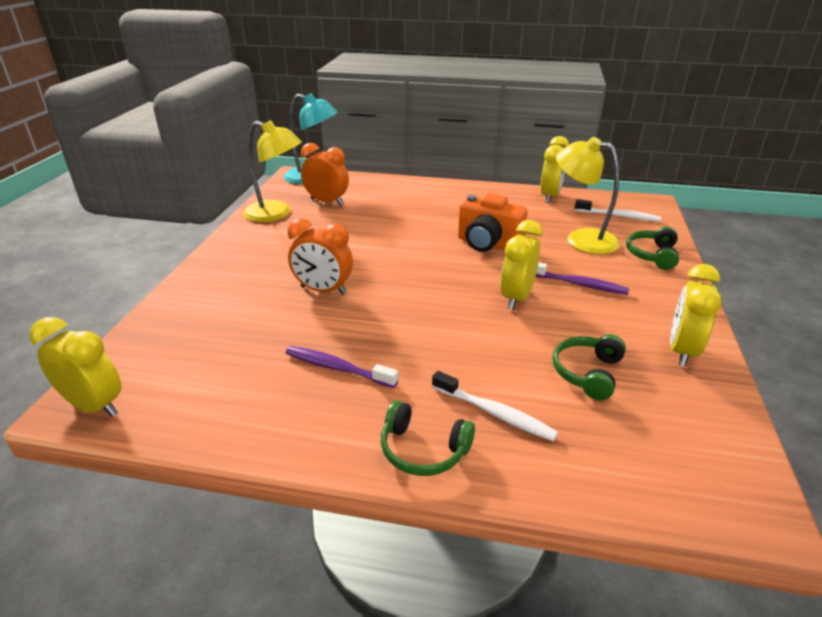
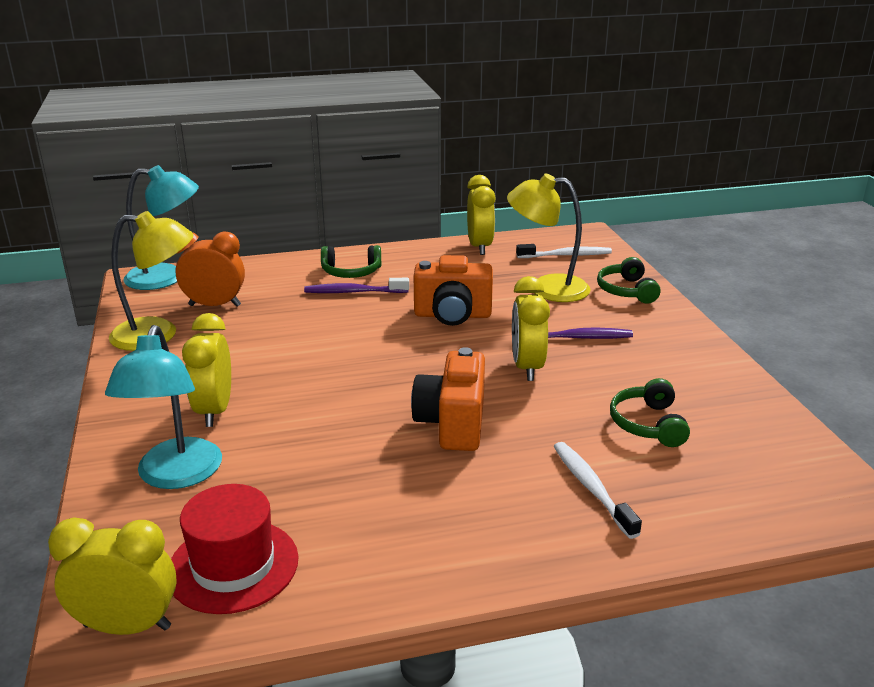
camera: 25 degrees left, 5 degrees down
purple toothbrush [285,346,398,388] -> purple toothbrush moved to [304,278,409,293]
orange clock [287,218,353,295] -> none
green headphones [381,400,475,476] -> green headphones moved to [321,245,381,278]
white toothbrush [432,371,558,441] -> white toothbrush turned 120 degrees counterclockwise [554,442,642,539]
yellow clock [670,264,722,366] -> yellow clock moved to [182,313,231,427]
none -> turquoise lamp [105,325,222,489]
none -> red hat [171,484,298,614]
none -> orange camera [411,347,485,451]

